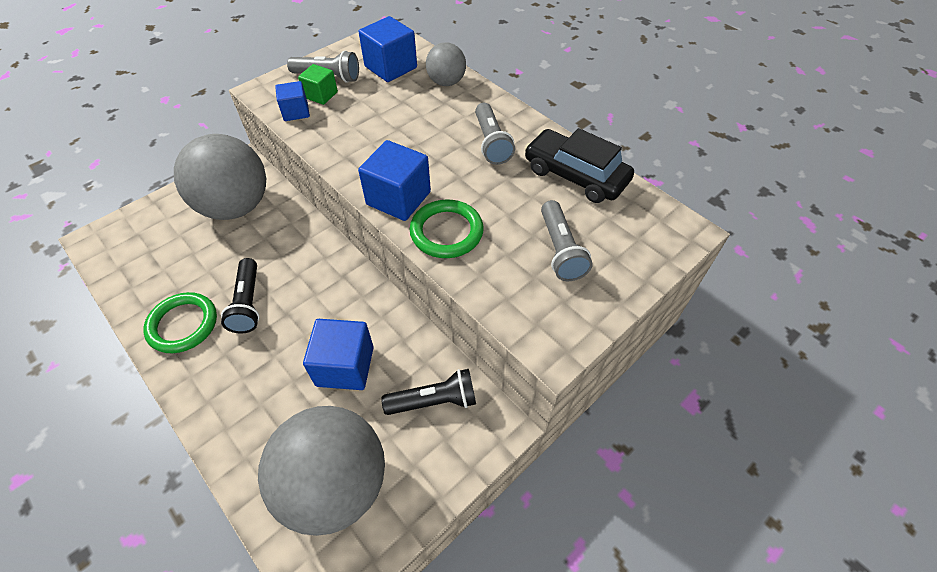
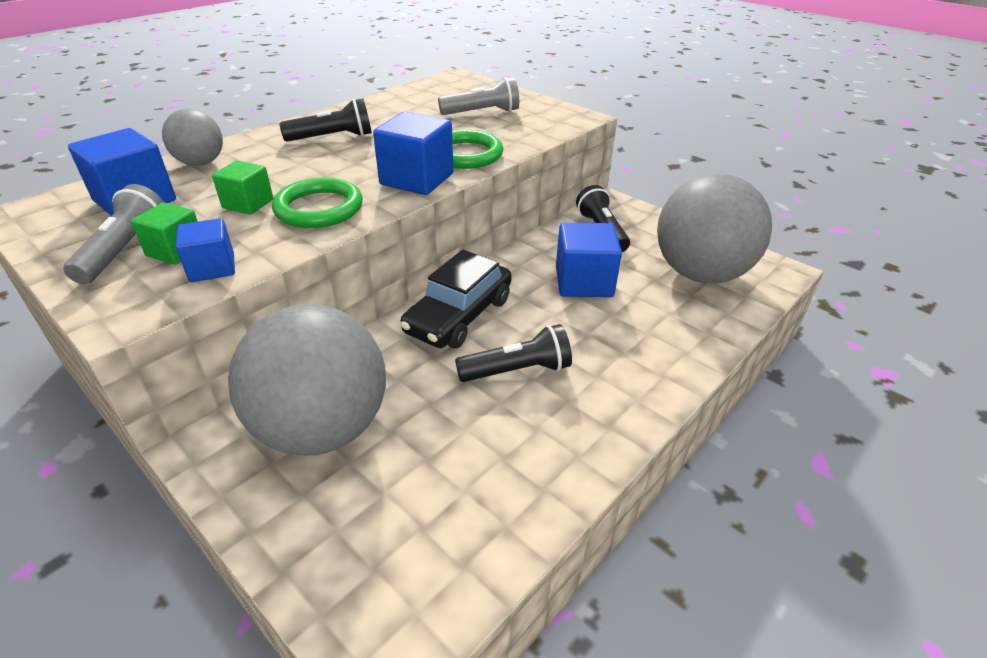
camera: 95 degrees left, 15 degrees down
green ring [143,292,217,353] -> green ring moved to [272,178,363,228]
grey flashlight [475,103,515,165] -> black flashlight [279,99,372,142]
black car [525,128,634,203] -> black car moved to [400,250,512,348]
none -> green cube [212,161,273,215]

